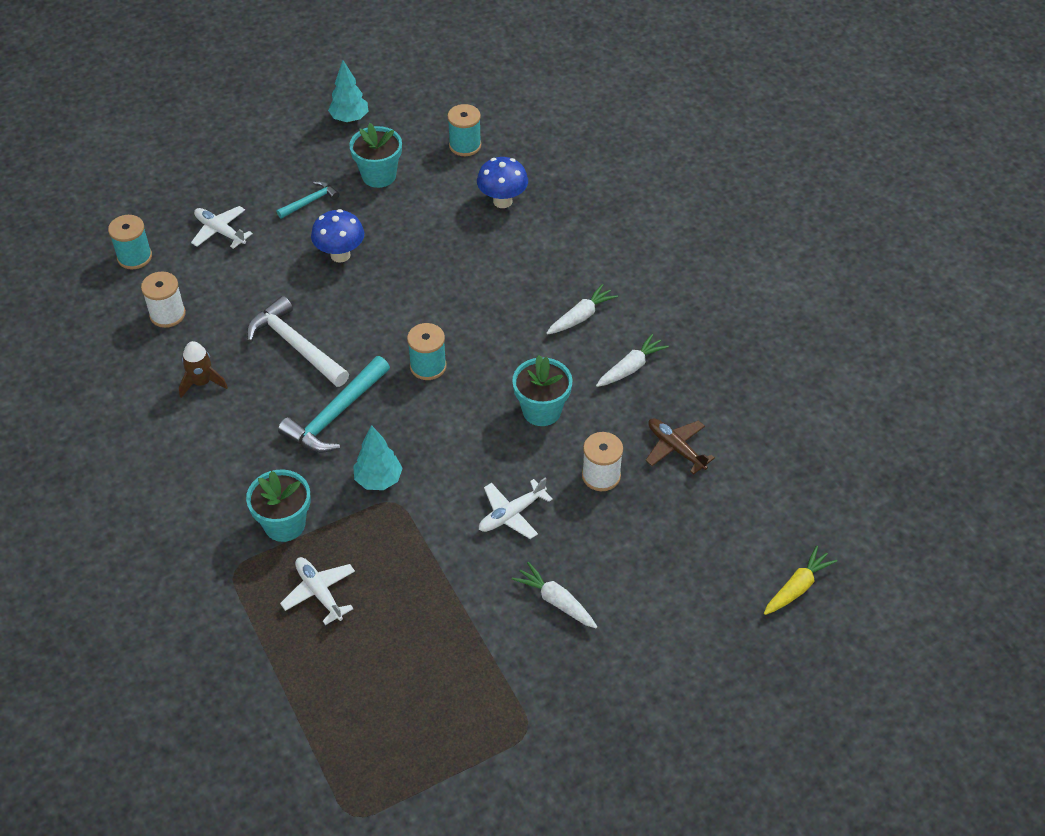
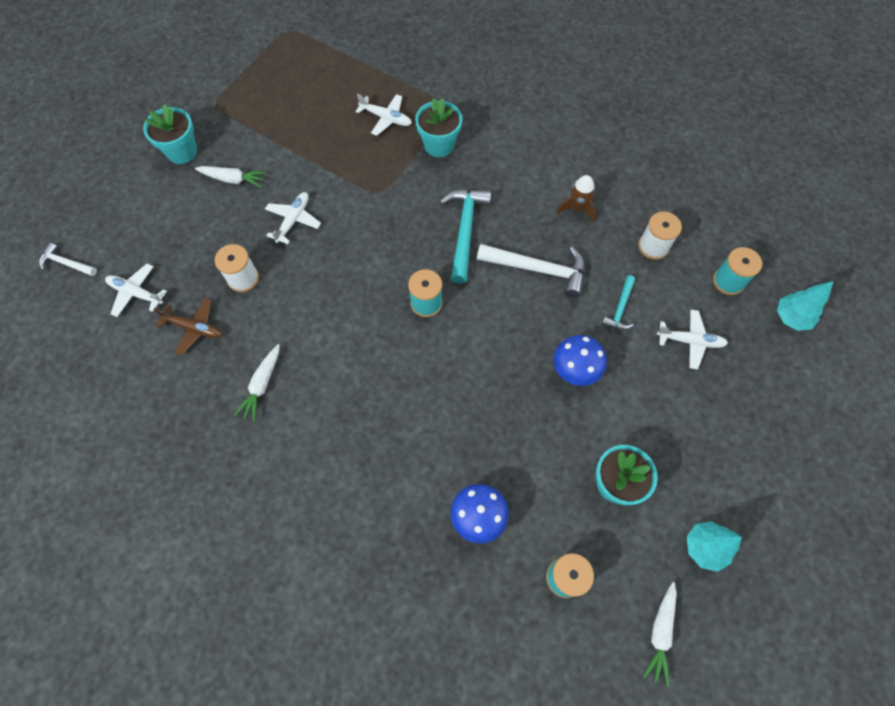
camera: 150 degrees right, 15 degrees up
turquoise hammer [277,181,339,219] -> turquoise hammer moved to [602,275,635,330]
turquoise tree [353,425,403,490] -> turquoise tree moved to [777,281,834,331]
turquoise flower pot [512,355,572,426] -> turquoise flower pot moved to [143,104,197,164]
white carrot [546,284,618,334] -> white carrot moved to [643,582,677,687]
yellow carrot [764,546,837,615] -> white hammer [39,243,97,276]
none -> white plane [105,264,167,317]

